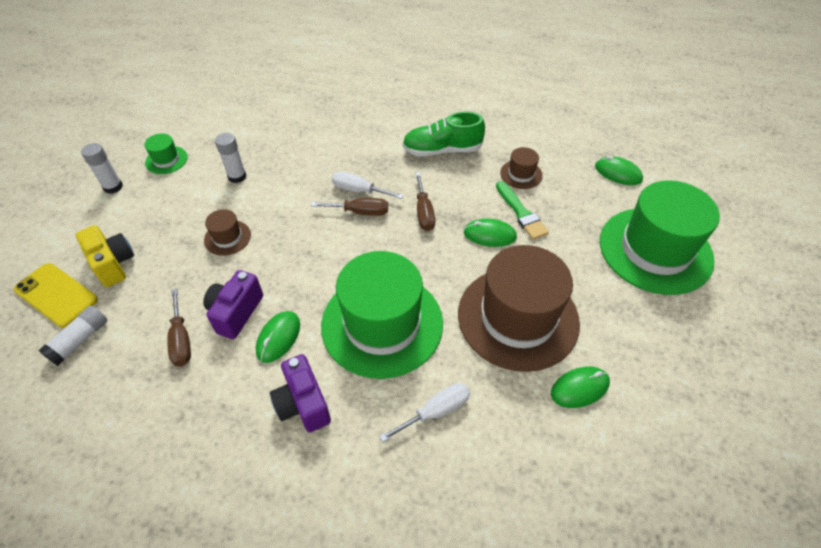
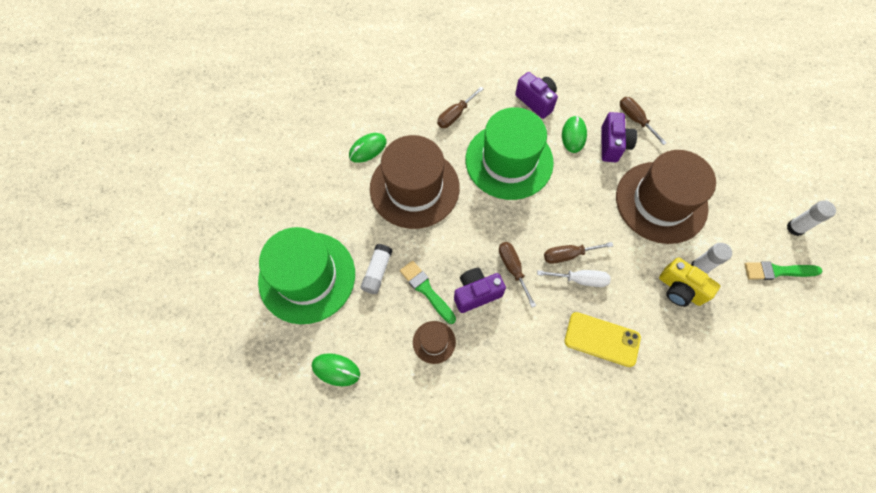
camera: 165 degrees right, 15 degrees up
yellow phone [14,263,98,328] -> yellow phone moved to [564,312,641,367]
white glue stick [38,305,108,366] -> white glue stick moved to [361,244,392,294]
yellow camera [76,225,134,287] -> yellow camera moved to [659,257,720,307]
green hat [144,133,188,174] -> green brush [744,262,823,280]
brown hat [204,209,251,256] -> brown hat [616,150,716,244], size x2.35
white screwdriver [379,383,470,442] -> brown screwdriver [437,87,484,128]
green shoe [402,112,485,157] -> none
green mouse [464,219,517,247] -> none
none -> purple camera [454,268,506,313]

